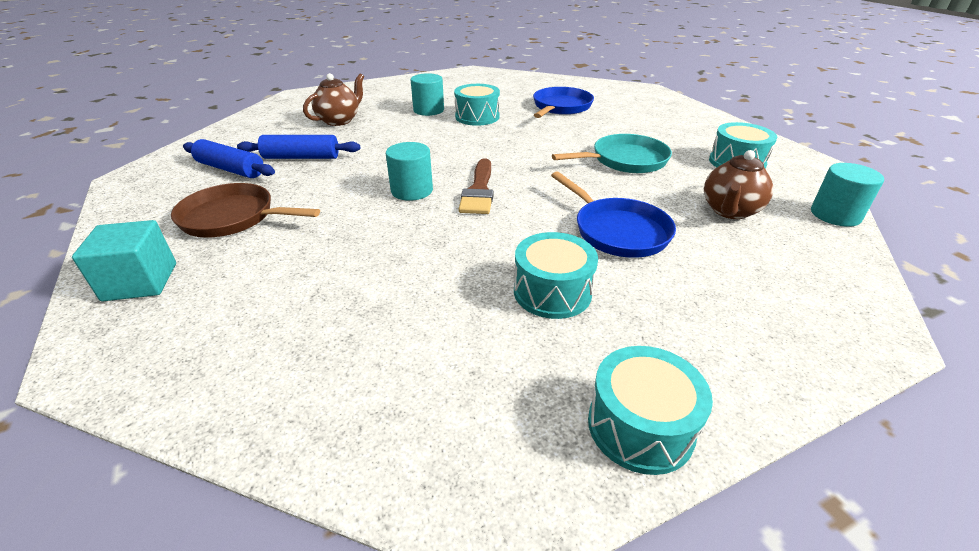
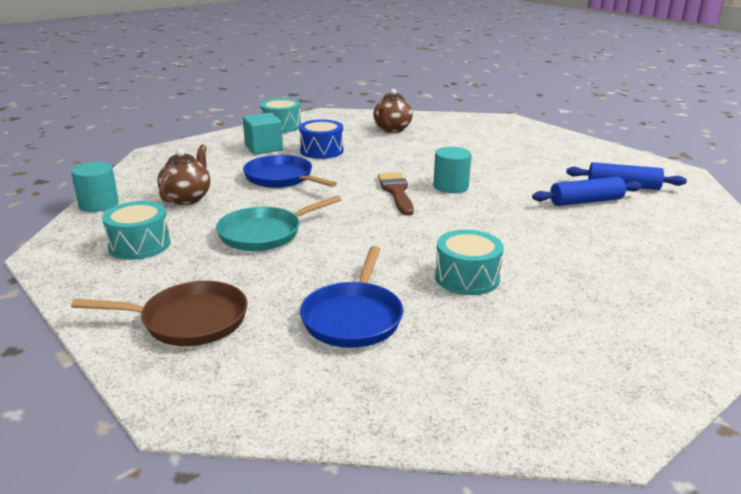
camera: 165 degrees right, 10 degrees down
turquoise cube [72,220,176,301] -> turquoise cube moved to [243,113,283,155]
brown pan [171,183,320,237] -> brown pan moved to [71,281,248,346]
brown teapot [303,73,364,126] -> brown teapot moved to [373,89,413,133]
turquoise cylinder [411,73,444,116] -> none
turquoise drum [514,232,598,319] -> blue drum [299,120,344,159]

